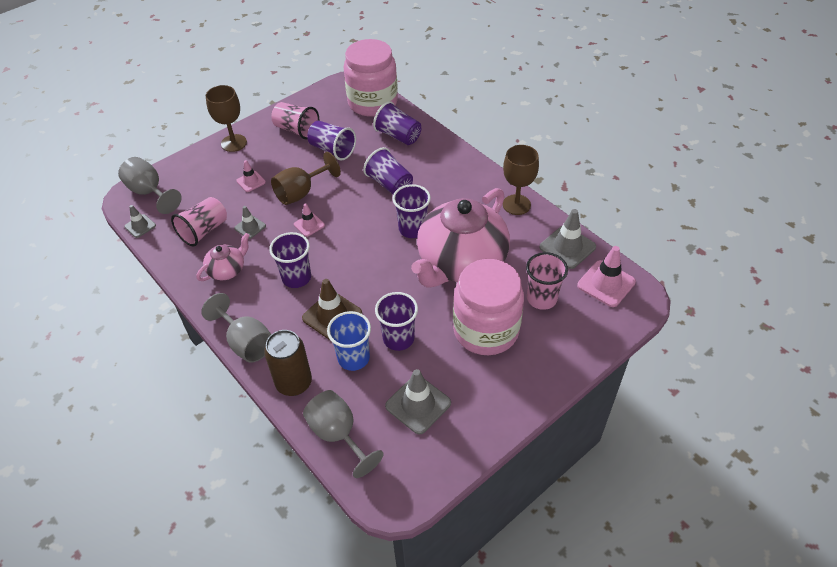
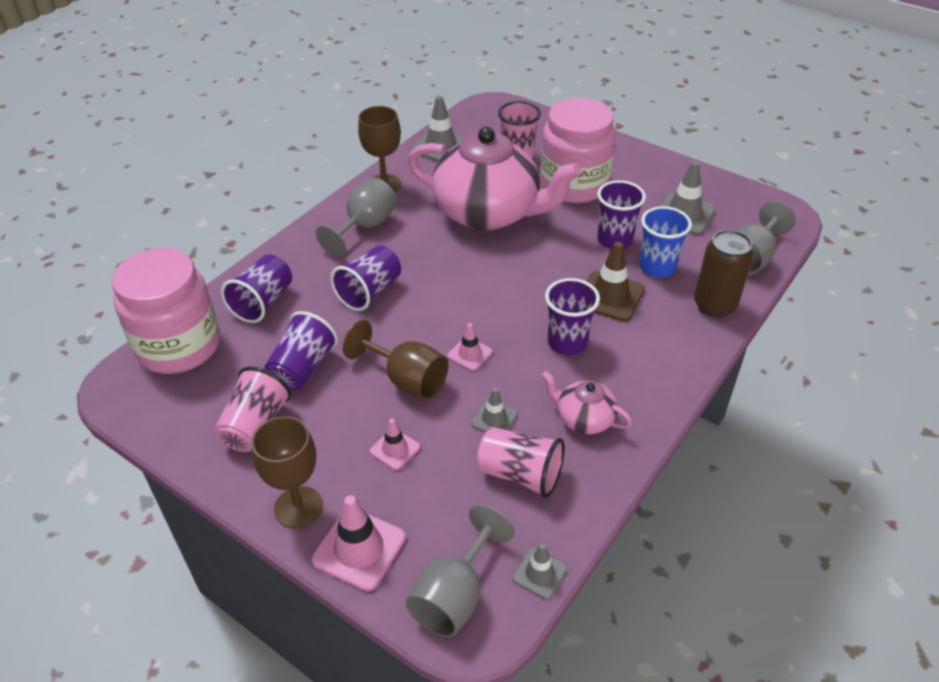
camera: 105 degrees left, 5 degrees down
grey goblet [201,293,271,363] -> grey goblet moved to [316,178,397,257]
purple cup [393,184,431,238] -> none
pink traffic cone [577,246,636,307] -> pink traffic cone moved to [311,495,406,591]

